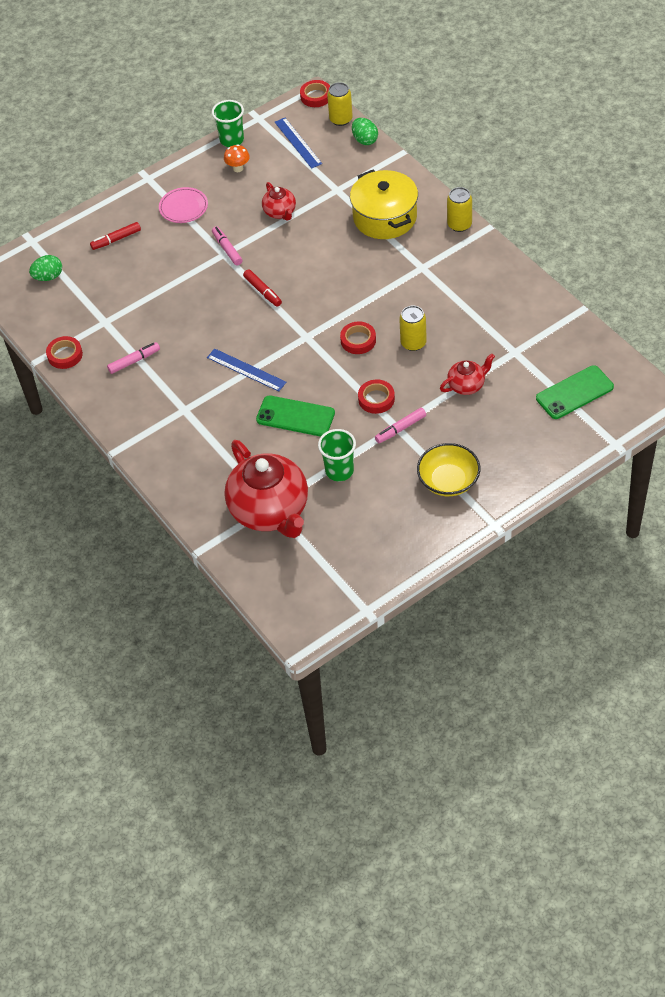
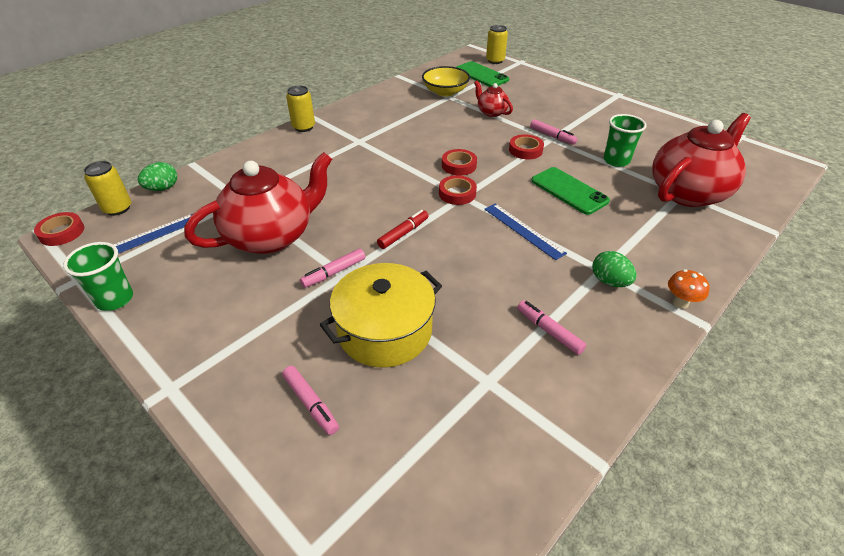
camera: 105 degrees left, 10 degrees down
green egg [29,255,62,281] -> green egg moved to [592,251,637,287]
red tape [46,336,83,369] -> red tape moved to [439,175,477,205]
red marker [90,222,141,250] -> pink marker [282,366,339,435]
pink plate [159,187,208,223] -> none
blue ruler [207,348,287,391] -> blue ruler turned 60 degrees counterclockwise [485,204,567,260]
orange mushroom [224,144,250,172] -> orange mushroom moved to [668,269,710,309]
green phone [256,395,335,437] -> green phone turned 45 degrees counterclockwise [531,167,610,215]
red teapot [262,182,296,221] -> red teapot [184,152,332,254], size x2.12
yellow pot [350,169,418,239] -> yellow pot moved to [320,263,442,368]
yellow can [399,306,427,351] -> yellow can moved to [486,25,508,64]
yellow bowl [417,443,480,496] -> yellow bowl moved to [422,66,470,97]

